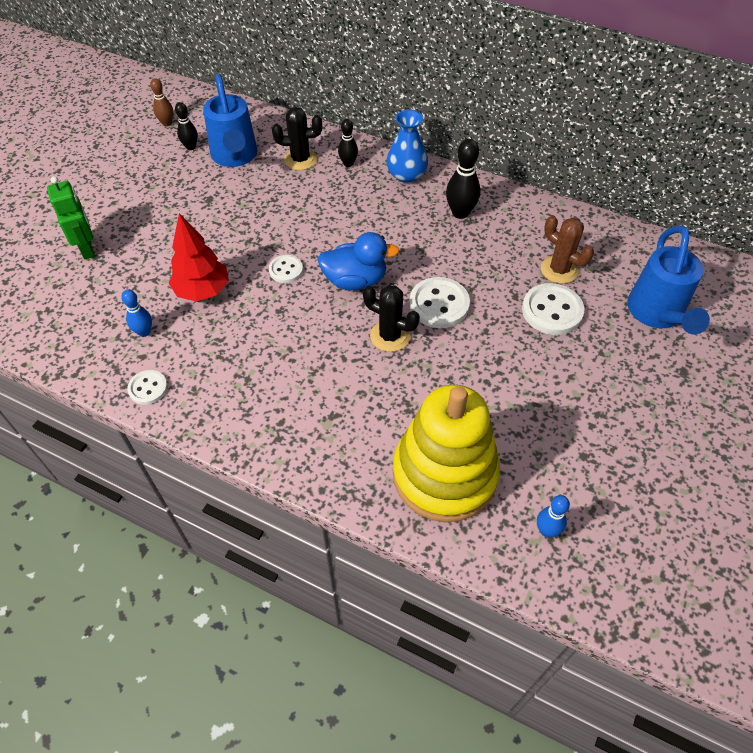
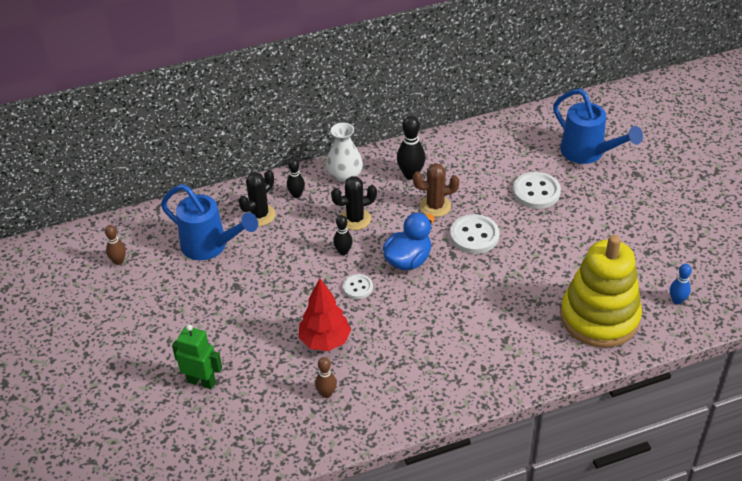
camera: 45 degrees left, 10 degrees down
blue bowling pin [121,290,152,337] -> brown bowling pin [315,357,337,398]
white button [128,370,168,405] -> none
black bowling pin [175,102,198,150] -> black bowling pin moved to [333,215,353,255]
black cactus [363,285,420,352] -> black cactus moved to [331,176,377,230]
blue vase [386,110,428,183] -> white vase [326,122,363,182]
brown cactus [541,215,594,284] -> brown cactus moved to [413,163,459,217]

